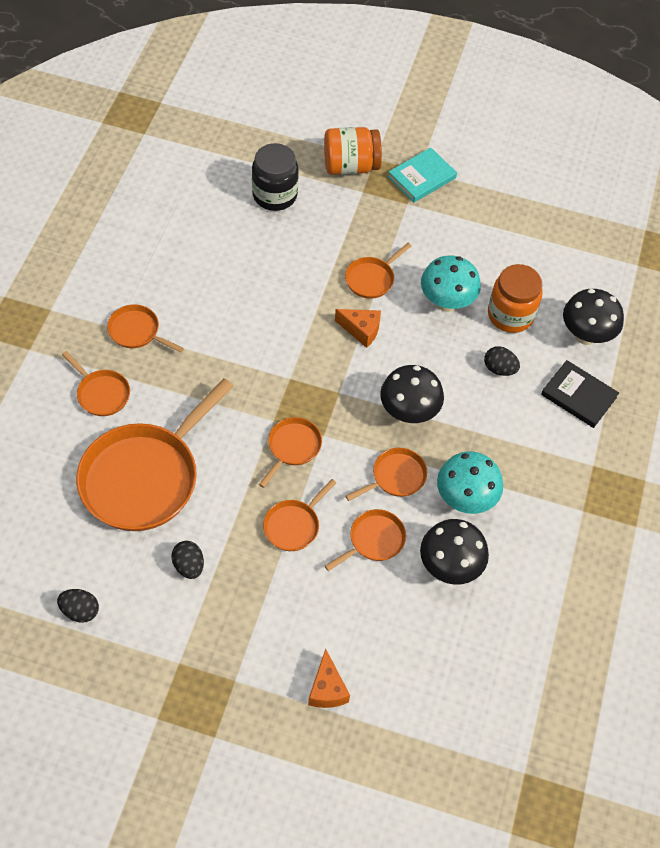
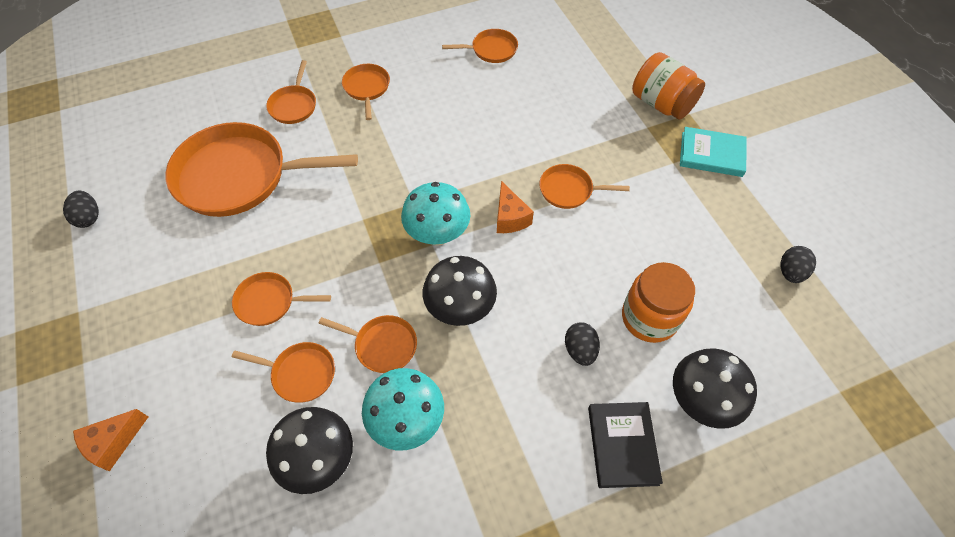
camera: 55 degrees right, 0 degrees up
black egg [171,541,204,579] -> black egg moved to [780,246,816,283]
black jar [252,143,299,211] -> none
orange pan [259,417,322,488] -> orange pan moved to [442,29,518,63]
turquoise mushroom [421,255,481,312] -> turquoise mushroom moved to [401,182,471,246]

